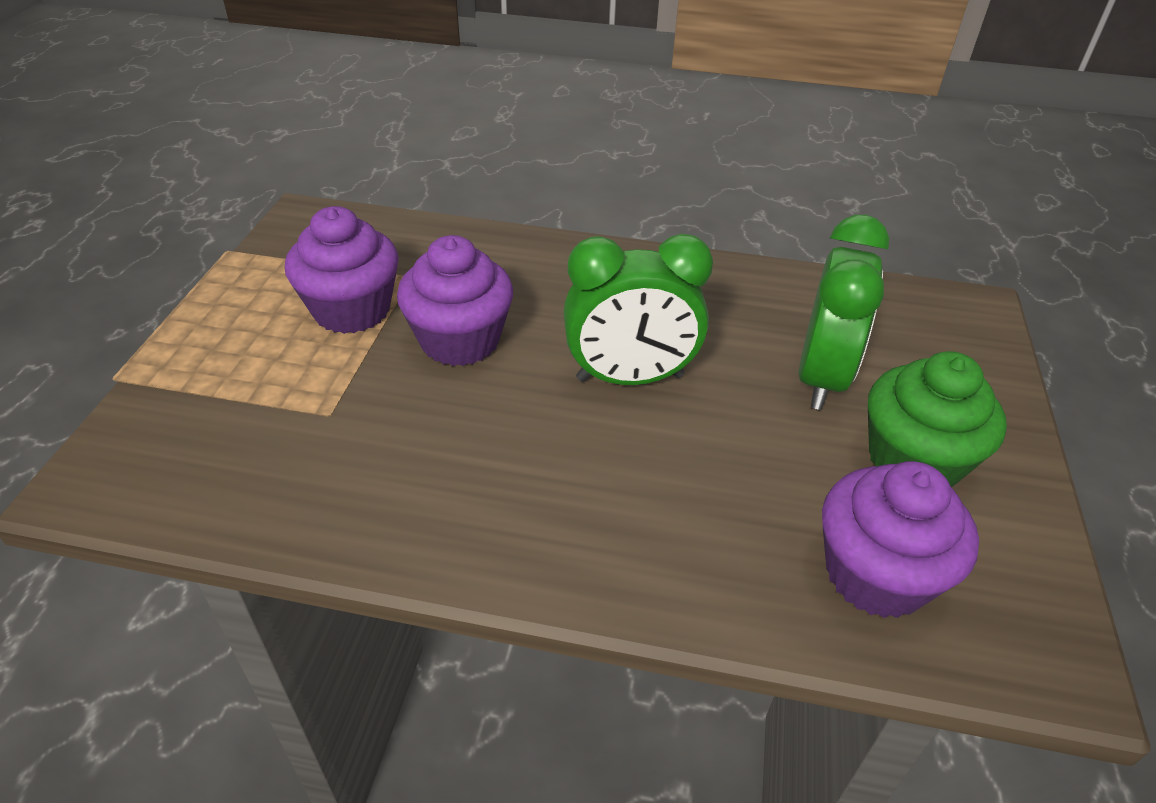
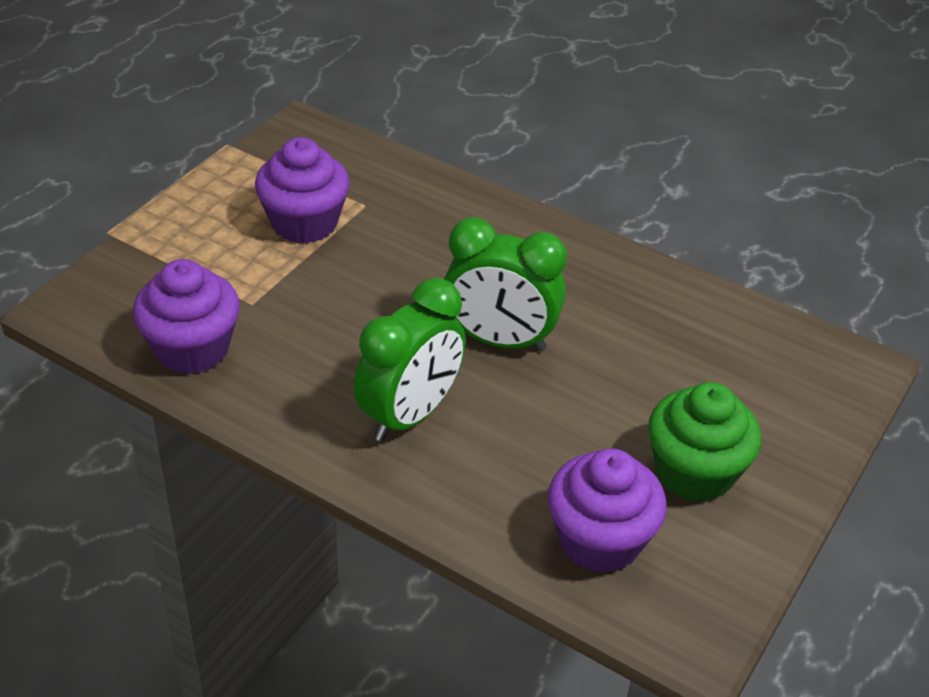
camera: 20 degrees right, 0 degrees up
purple cupcake [397,235,513,366] -> purple cupcake moved to [133,259,240,374]
green clock [799,215,889,410] -> green clock moved to [354,278,466,442]

